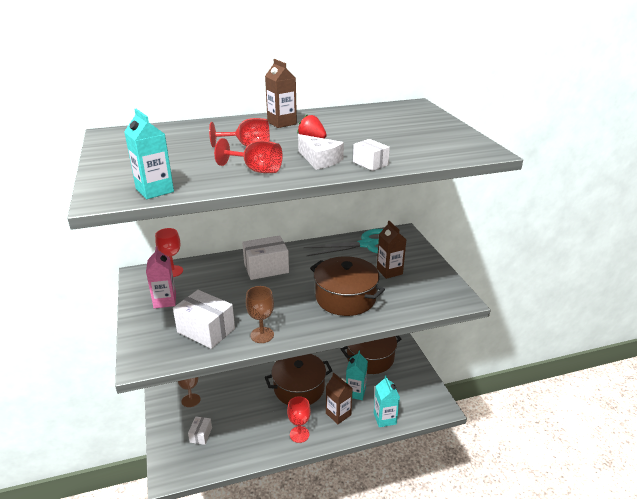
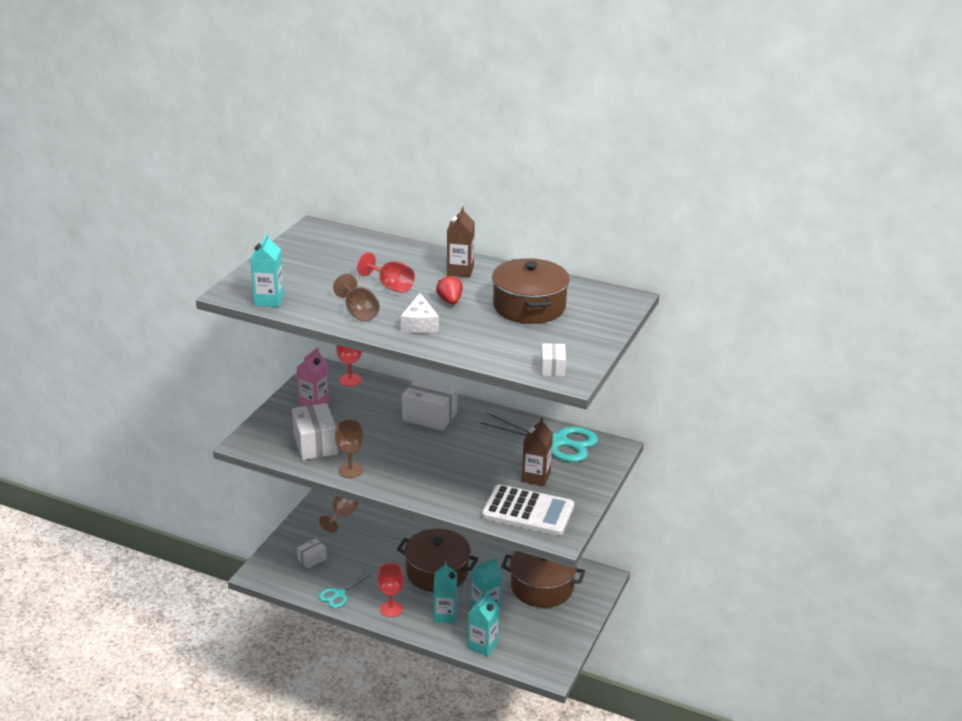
camera: 40 degrees right, 0 degrees up
red goblet [214,138,283,173] -> brown goblet [333,274,380,321]
brown pot [310,256,385,316] -> brown pot moved to [492,258,570,324]
brown carton [326,373,353,424] -> turquoise carton [433,561,457,623]
white box [353,139,390,171] -> white box moved to [541,343,566,377]
none -> turquoise scissors [319,571,371,608]
none -> white calculator [482,484,574,536]

